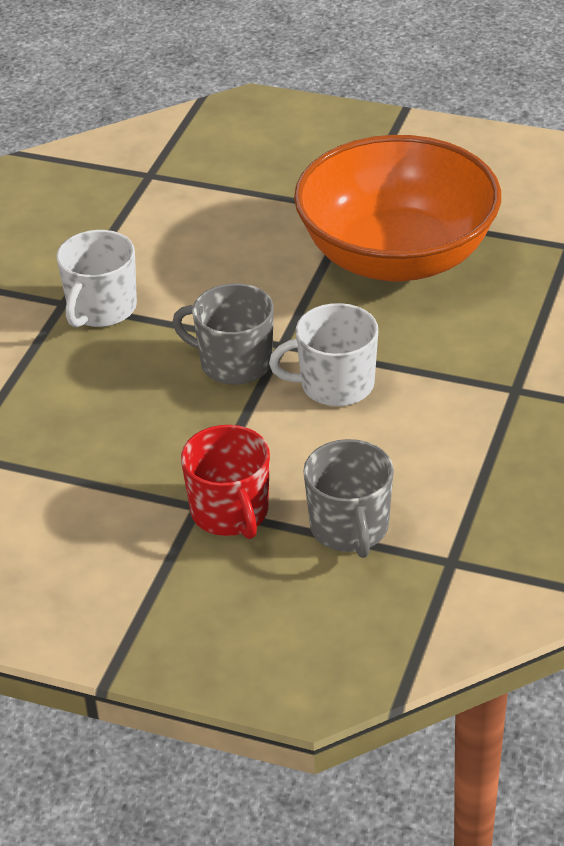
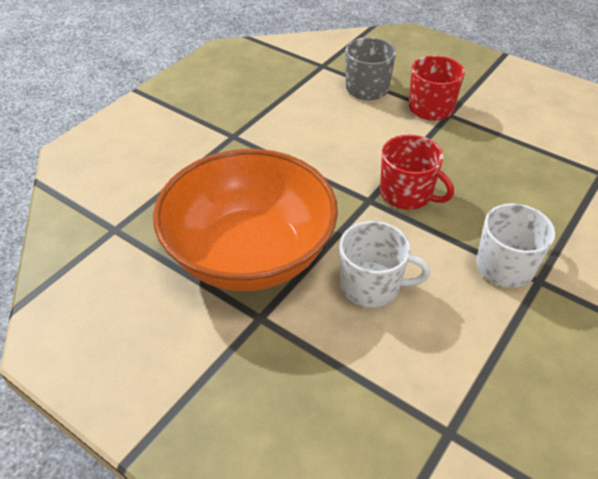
camera: 165 degrees left, 5 degrees up
grey mug [172,283,274,385] -> red mug [380,134,454,210]
white mug [269,303,378,406] -> white mug moved to [340,221,430,308]

